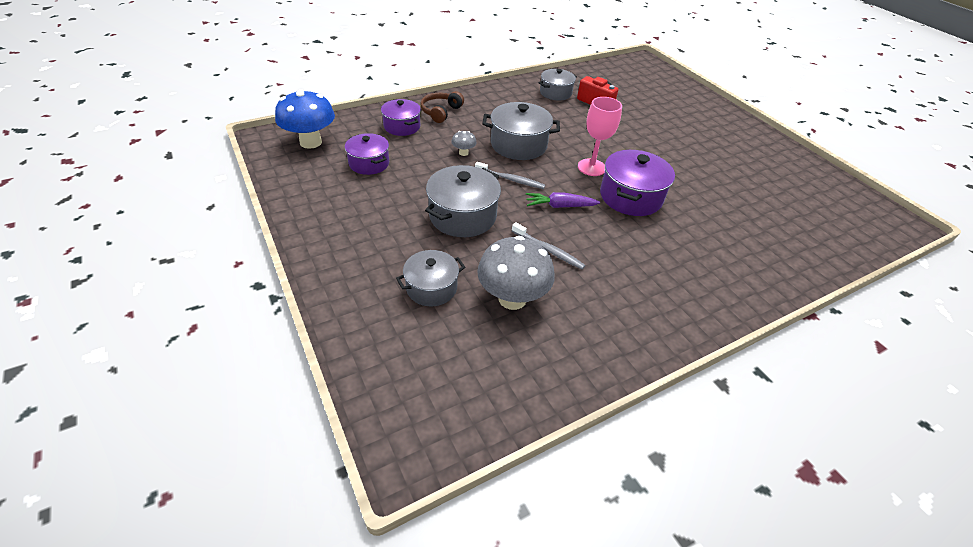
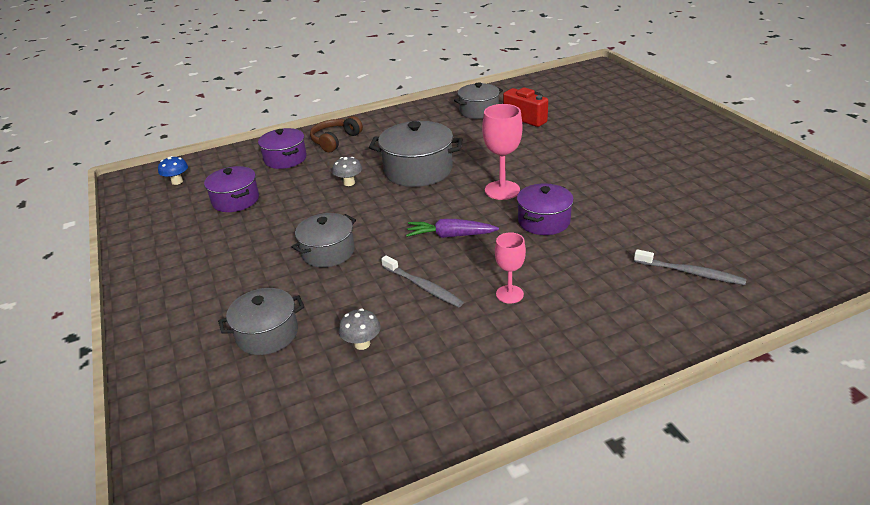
camera: 10 degrees right, 10 degrees down
blue mushroom [275,89,335,149] -> blue mushroom [158,156,188,185], size x0.45
grey pot [425,165,501,237] -> grey pot [292,213,356,267], size x0.66
grey toothbrush [475,162,545,189] -> grey toothbrush moved to [634,249,747,285]
grey mushroom [477,236,555,310] -> grey mushroom [339,308,381,350], size x0.45
purple pot [600,150,675,216] -> purple pot [517,183,574,235], size x0.66
none -> pink goblet [495,232,526,304]

